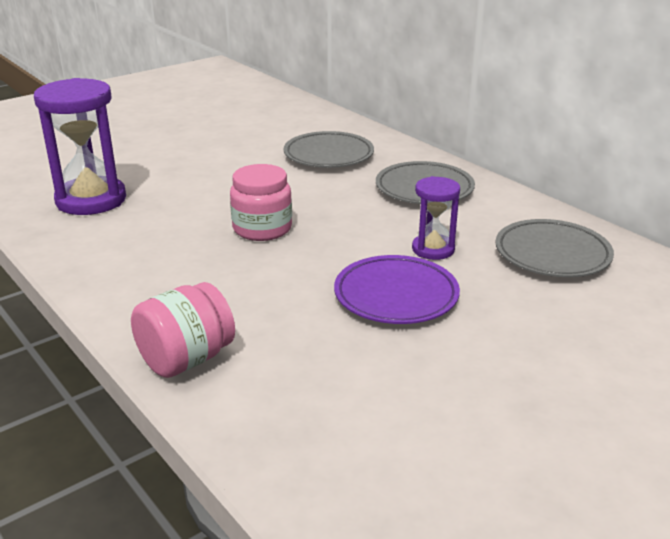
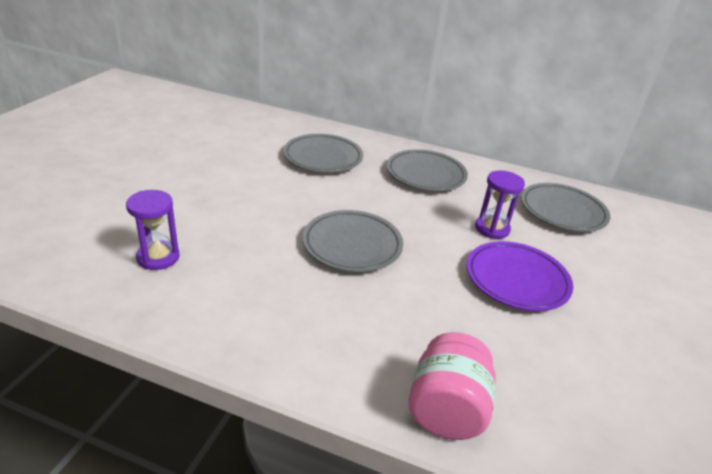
camera: 35 degrees left, 5 degrees up
purple hourglass [34,78,126,215] -> purple hourglass [126,190,180,270], size x0.55
pink jar [230,164,292,241] -> grey plate [302,210,403,272]

